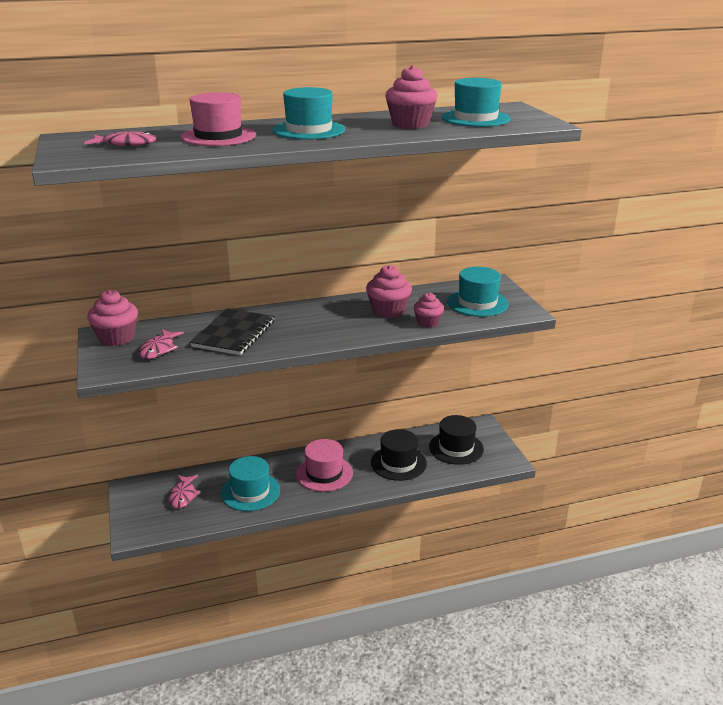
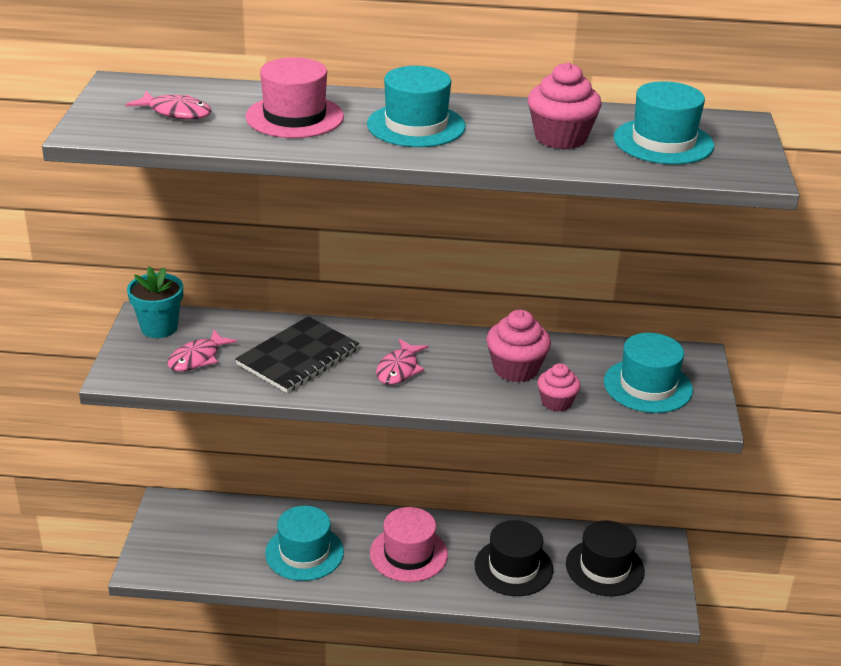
camera: 20 degrees right, 5 degrees up
pink cupcake [87,289,138,346] -> turquoise flower pot [127,266,183,338]
pink fish [168,475,201,509] -> pink fish moved to [376,339,428,385]

